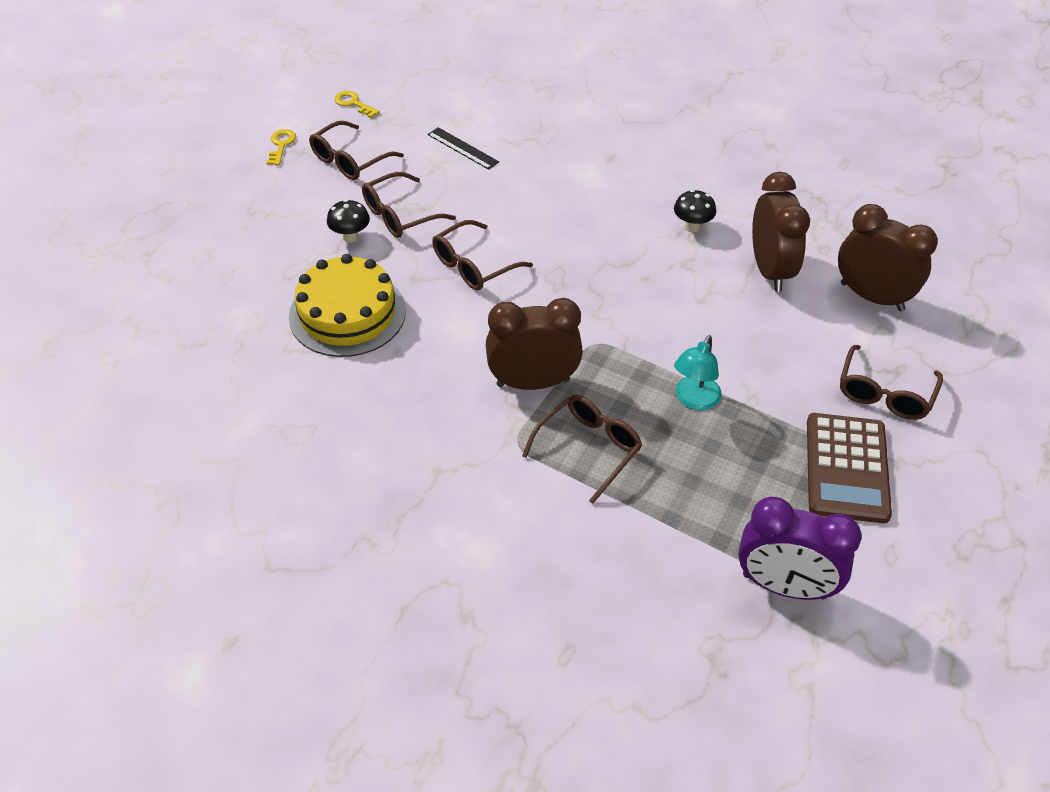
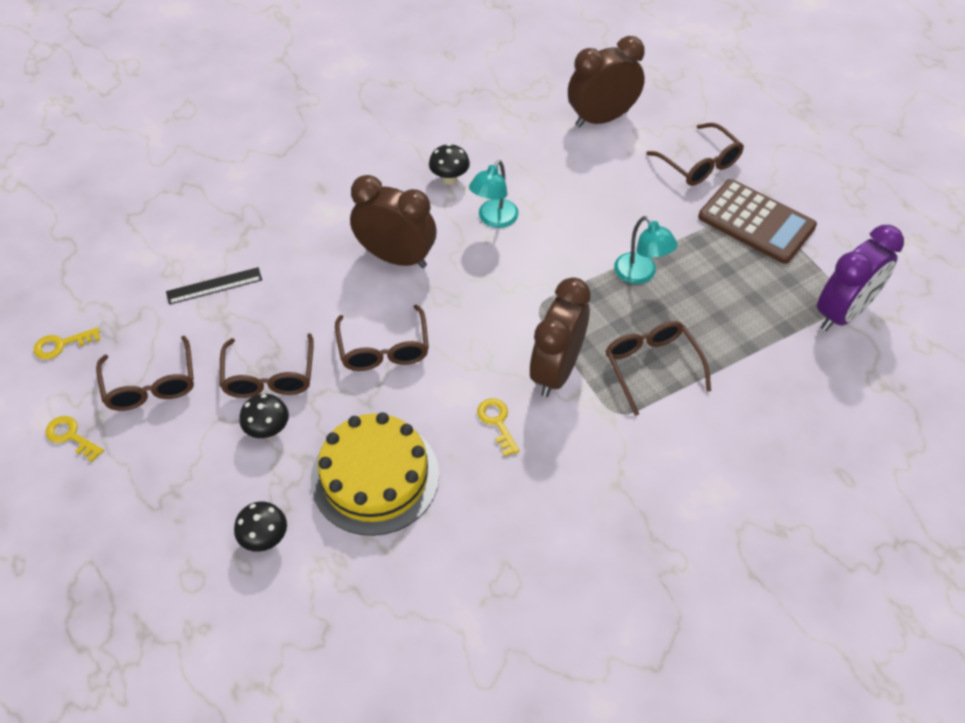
camera: 60 degrees left, 5 degrees up
brown clock [752,172,810,292] -> brown clock moved to [350,175,437,268]
none -> black mushroom [234,501,287,552]
none -> turquoise lamp [469,160,519,228]
none -> yellow key [477,398,520,457]

